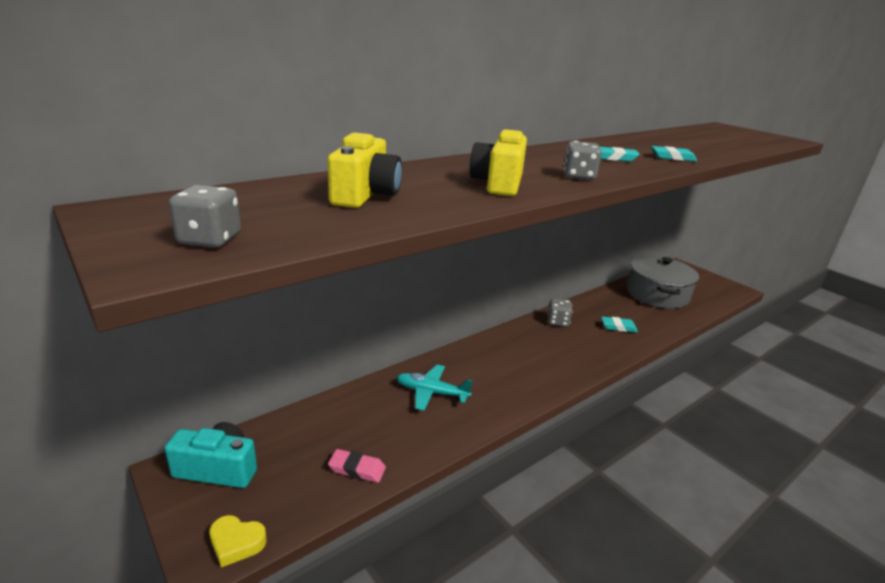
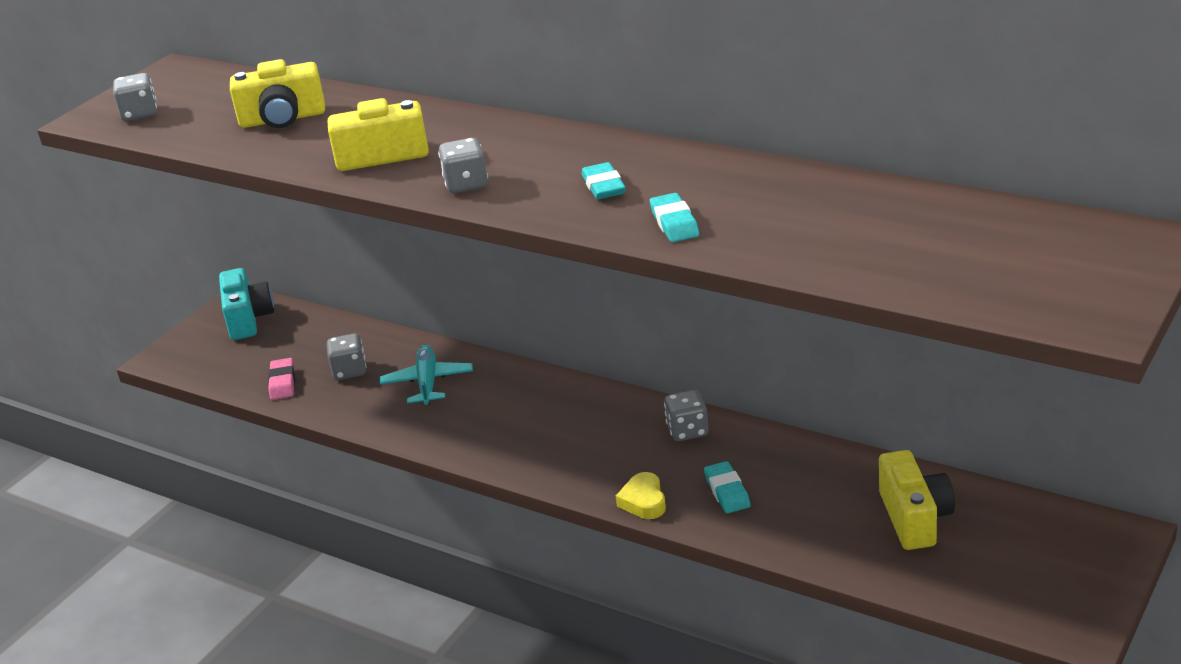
camera: 75 degrees right, 5 degrees up
yellow heart [209,515,267,568] -> yellow heart moved to [616,472,666,519]
grey pot [627,256,699,309] -> yellow camera [879,450,955,550]
none -> grey dice [327,333,367,380]

